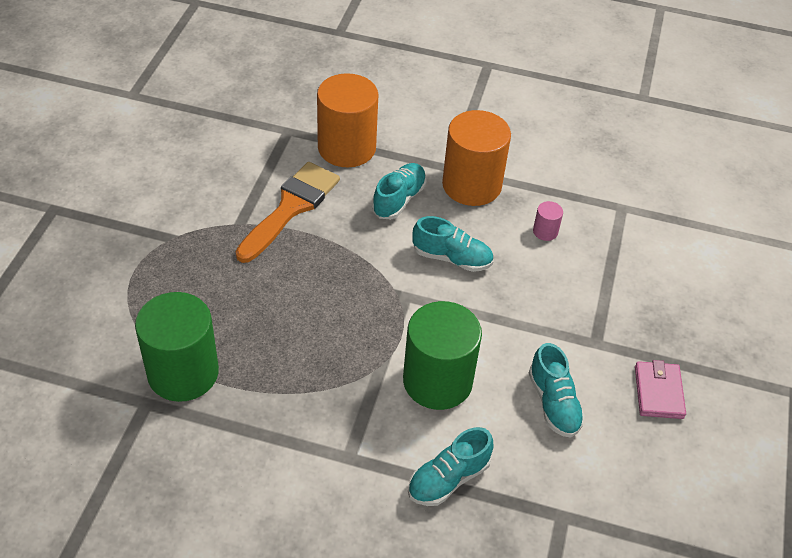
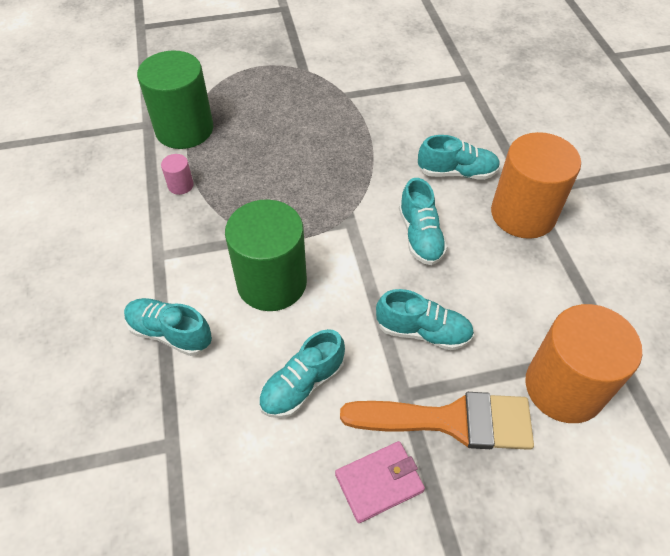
camera: 65 degrees right, 5 degrees up
orange brush [235,162,340,263] -> orange brush moved to [340,392,534,450]
orange cylinder [317,73,378,167] -> orange cylinder moved to [525,304,642,423]
pink cylinder [533,201,563,241] -> pink cylinder moved to [161,154,194,195]
none -> turquoise shoe [376,289,474,350]

